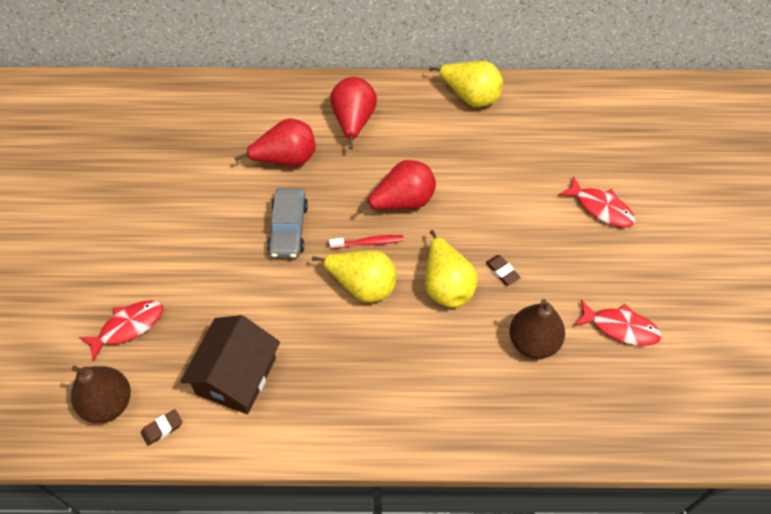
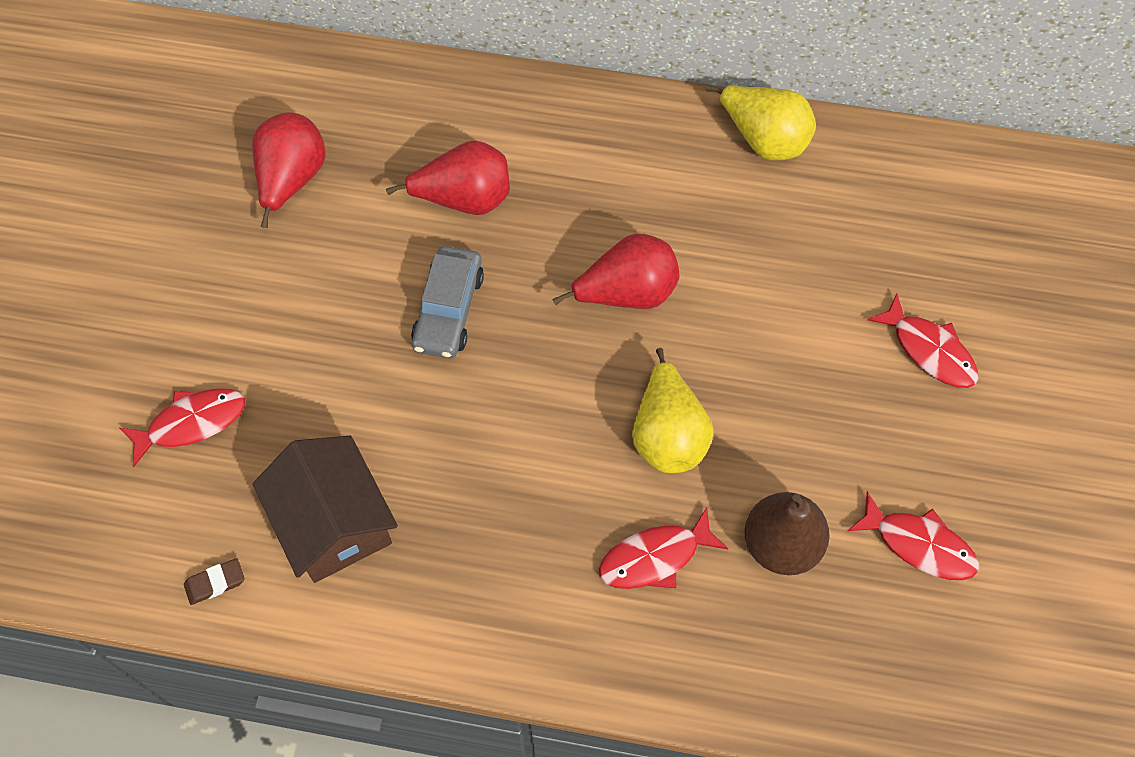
camera: 10 degrees right, 5 degrees up
brown pear [71,365,131,423] -> none
brown house [180,315,280,414] -> brown house turned 60 degrees counterclockwise [253,436,398,583]
yellow pear [312,250,397,302] -> none
red toothbrush [329,235,404,249] -> none
red pear [330,77,377,149] -> red pear moved to [252,112,326,228]
brown eraser [486,255,521,285] -> none
none -> red fish [599,507,729,589]

